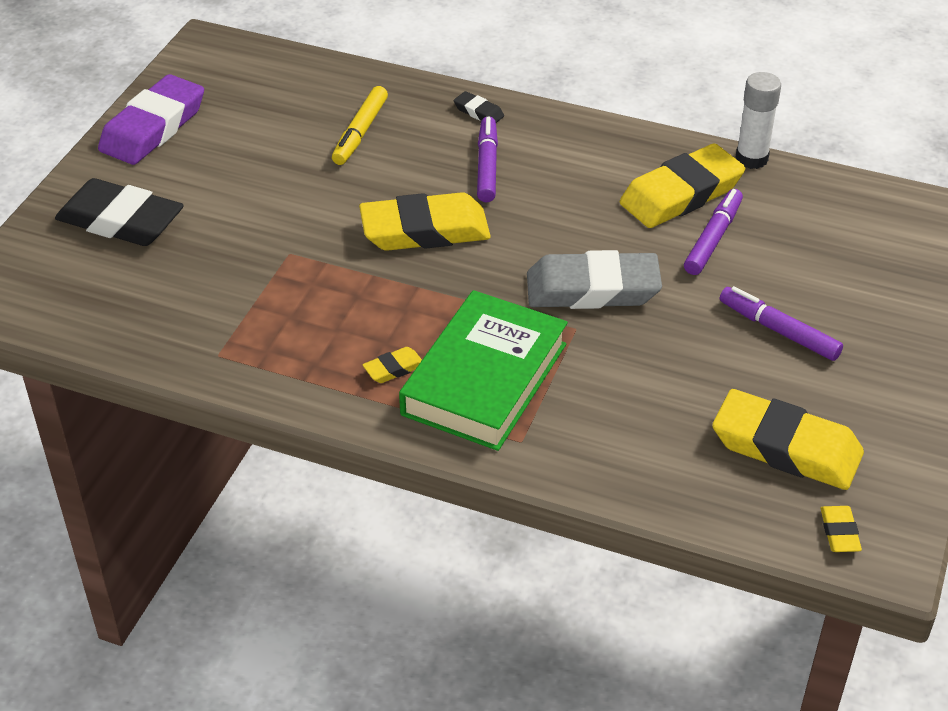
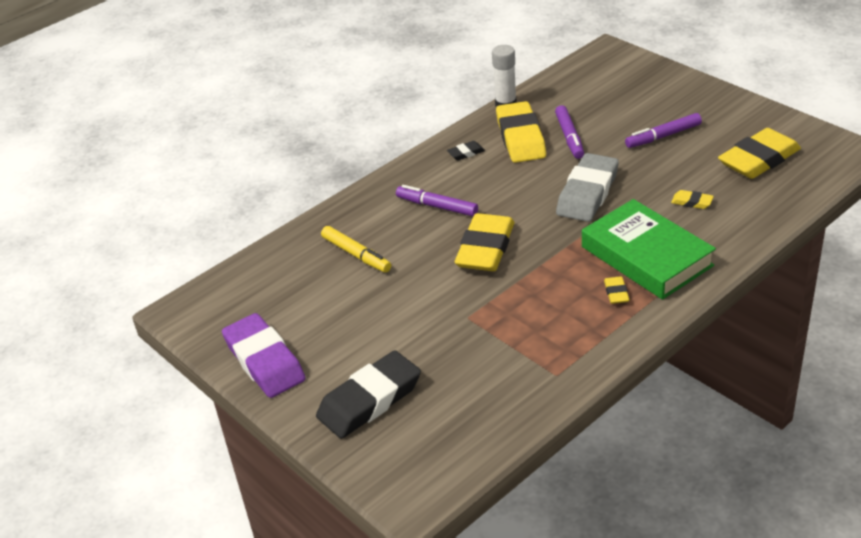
camera: 60 degrees left, 5 degrees down
black eraser [454,91,504,123] -> black eraser moved to [447,141,485,160]
purple marker [684,189,743,275] -> purple marker turned 150 degrees counterclockwise [555,105,584,159]
yellow eraser [821,506,862,552] -> yellow eraser moved to [671,190,714,209]

